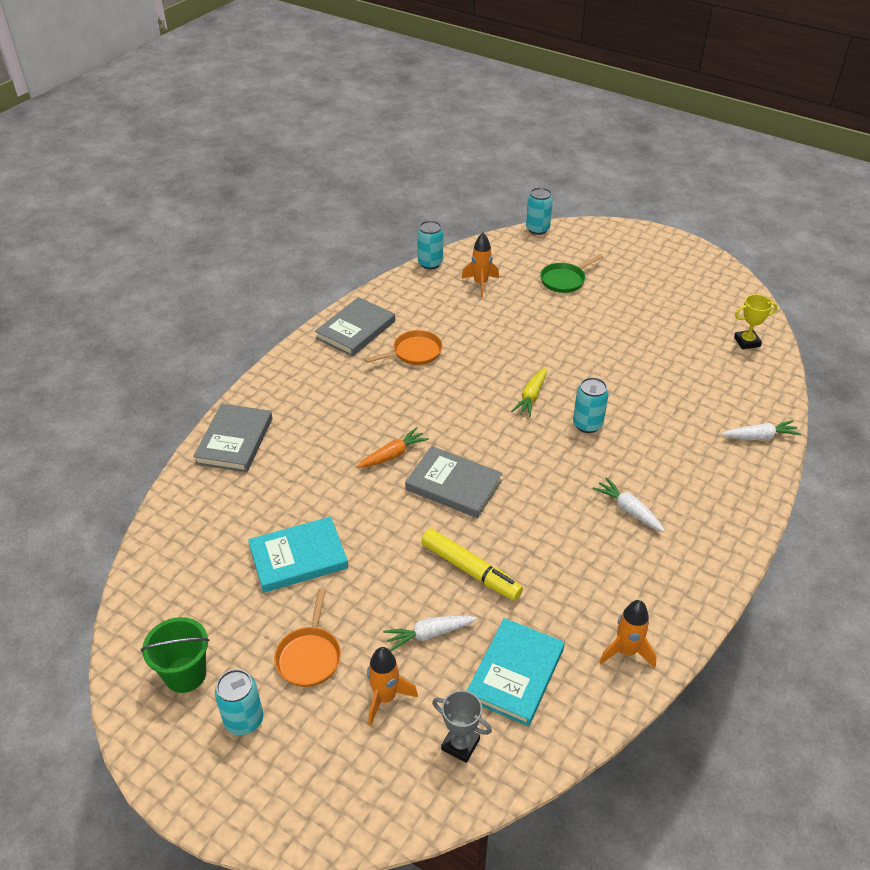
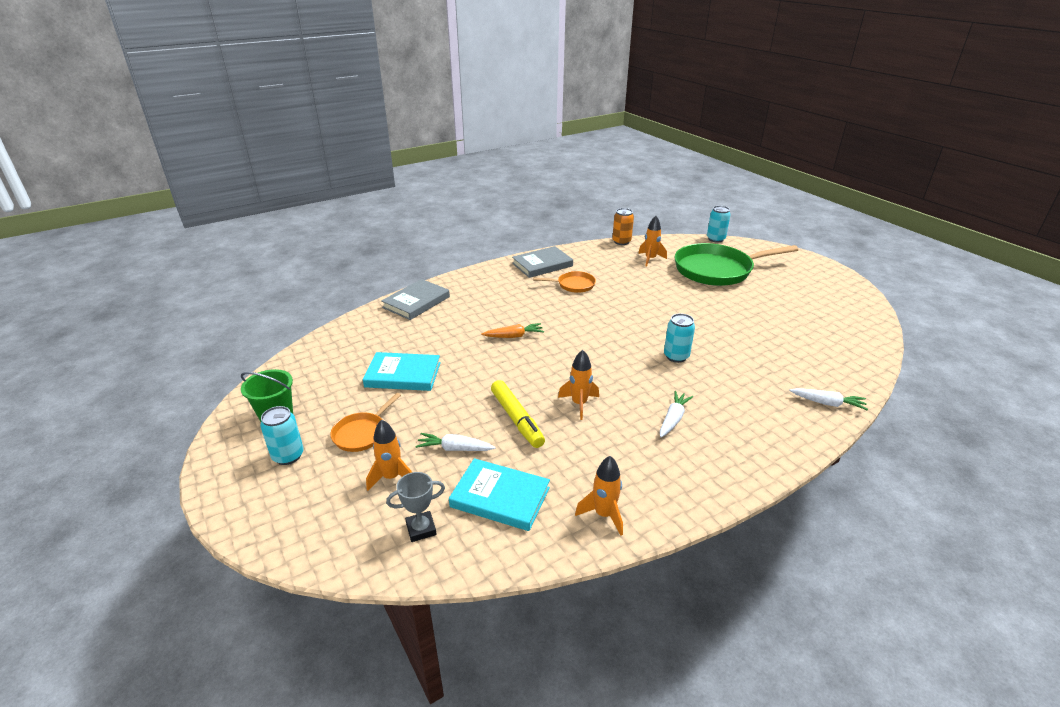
camera: 25 degrees right, 10 degrees down
grey book [405,446,503,518] -> none
turquoise can [417,220,443,269] -> orange can [612,208,634,245]
grey trophy [432,690,492,763] -> grey trophy turned 75 degrees counterclockwise [386,472,445,542]
turquoise book [467,618,565,726] -> turquoise book turned 60 degrees clockwise [449,458,550,531]
yellow carrot [511,367,547,417] -> none
green pan [540,254,603,293] -> green pan [674,243,799,286], size x2.12
white carrot [592,477,665,532] -> white carrot turned 45 degrees clockwise [660,391,693,437]
yellow trophy [734,294,778,349] -> none
none -> orange rocket [558,350,599,420]

